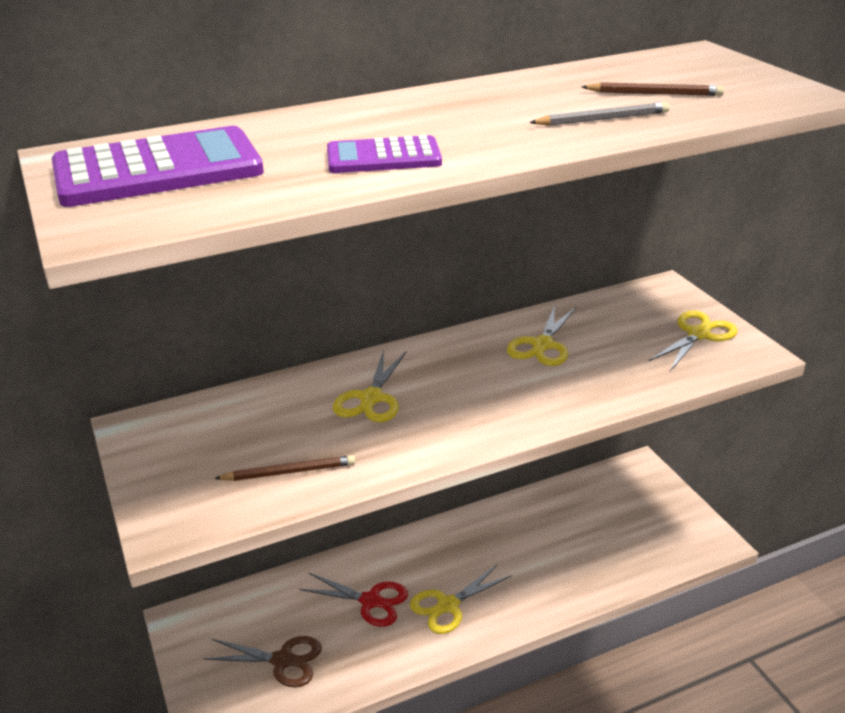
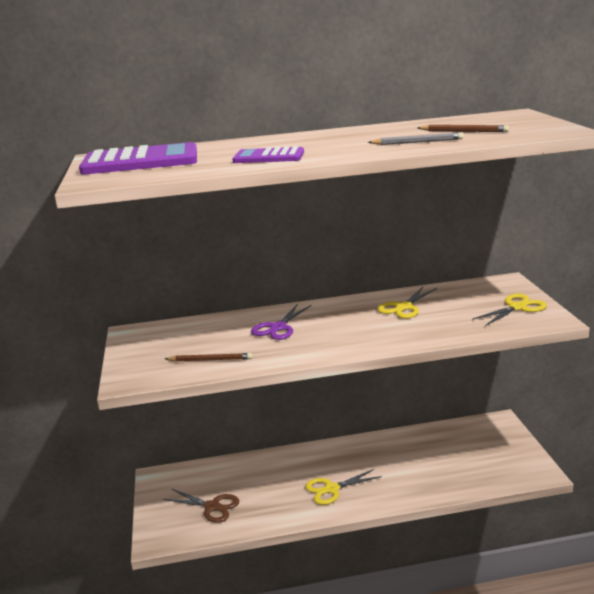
camera: 15 degrees right, 10 degrees down
red scissors [299,573,408,627] -> none
yellow scissors [333,350,407,422] -> purple scissors [251,304,312,340]

